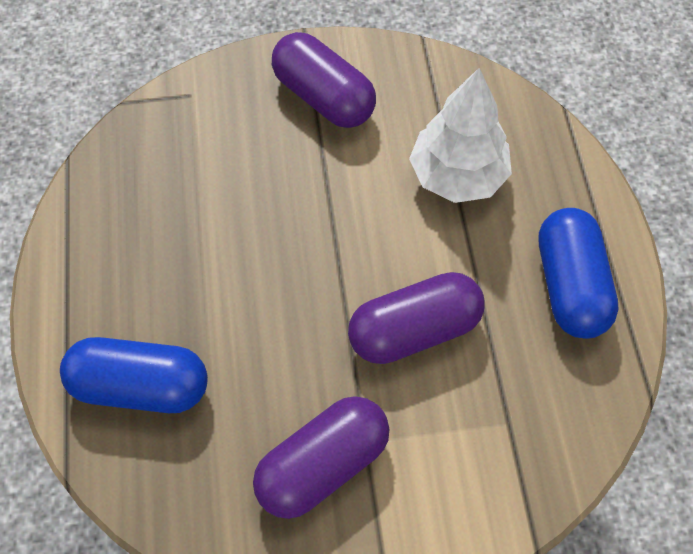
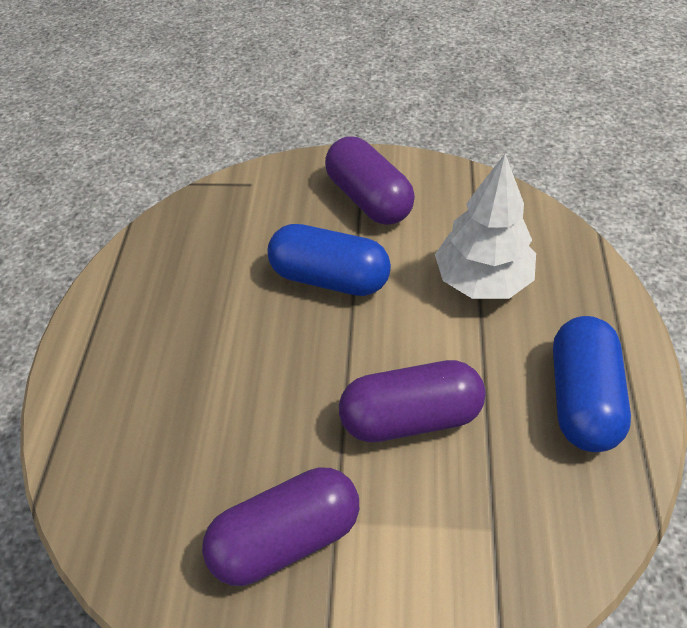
camera: 15 degrees right, 10 degrees down
blue capsule [60,337,208,413] -> blue capsule moved to [267,224,391,296]

